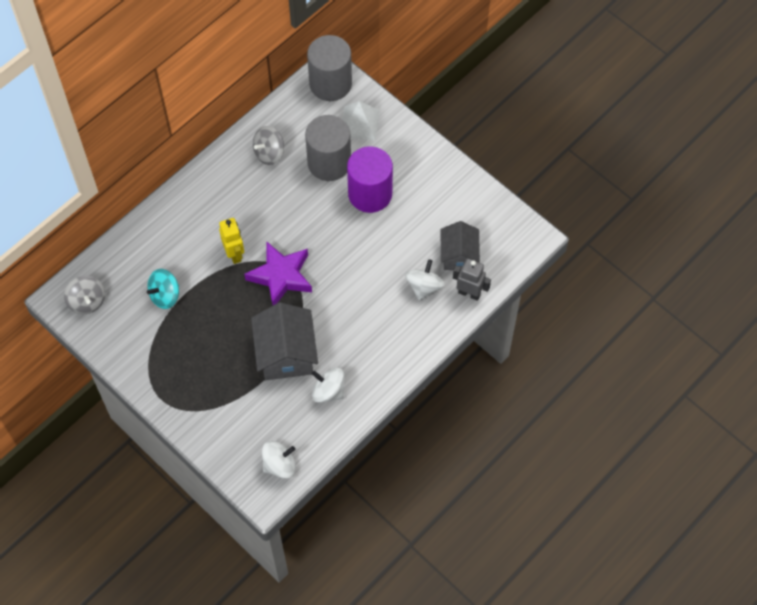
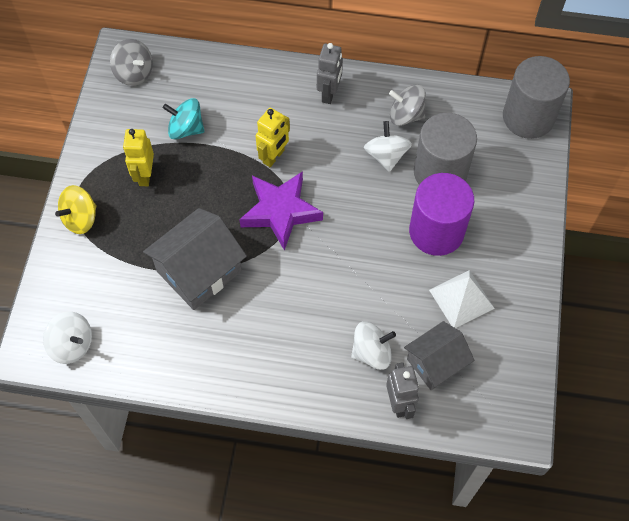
camera: 55 degrees right, 0 degrees up
grey spinning top [64,276,105,314] -> grey spinning top turned 75 degrees counterclockwise [110,39,153,86]
white spinning top [312,368,344,403] -> white spinning top moved to [364,121,412,172]
white pyramid [342,101,380,141] -> white pyramid moved to [429,270,495,328]
none -> yellow spinning top [55,185,97,234]
none -> yellow robot [123,129,154,186]
none -> grey robot [317,43,343,104]

